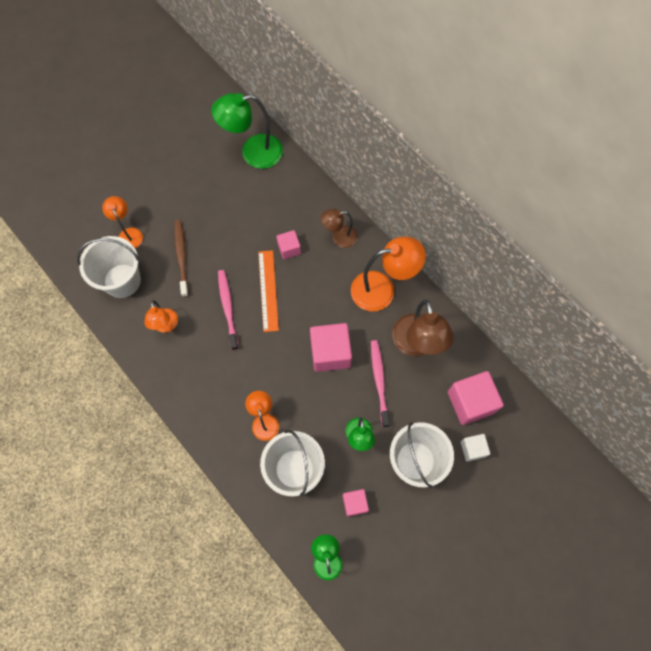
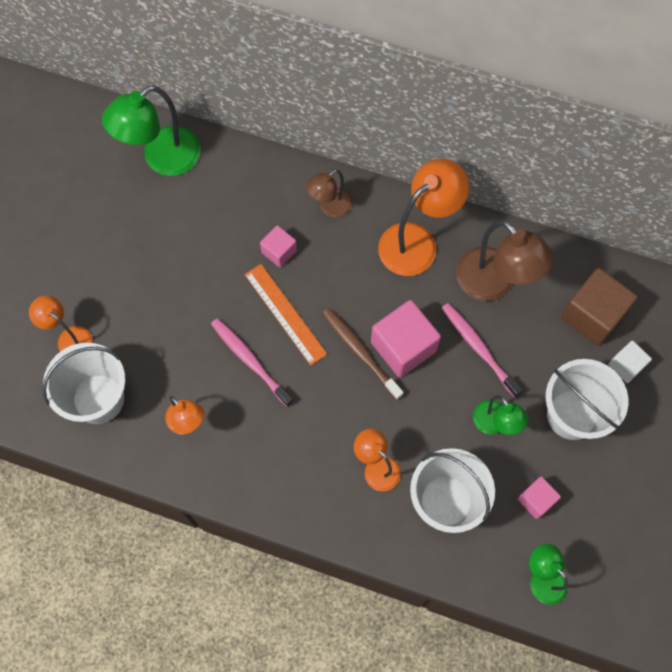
camera: 30 degrees left, 0 degrees up
brown toothbrush [174,220,189,297] -> brown toothbrush moved to [322,308,404,400]
pink cube [448,371,504,425] -> brown cube [561,268,638,346]

